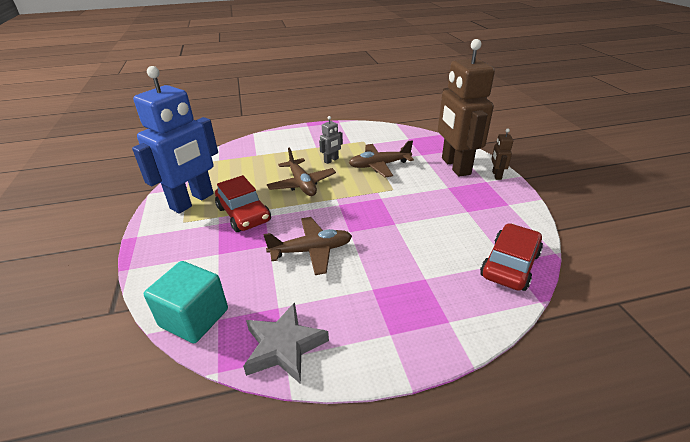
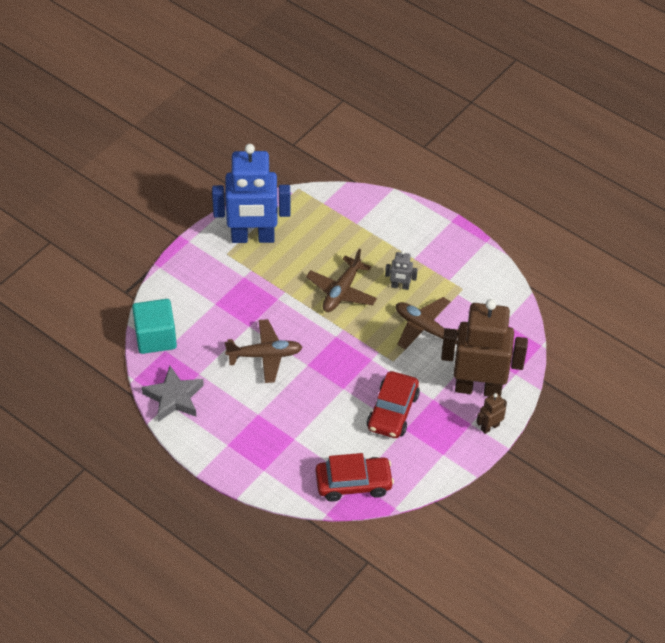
camera: 50 degrees right, 15 degrees up
red car [215,175,271,232] -> red car moved to [367,371,420,438]
brown plane [263,217,352,275] -> brown plane turned 45 degrees counterclockwise [225,319,302,383]
brown robot [438,39,495,177] -> brown robot turned 60 degrees clockwise [441,299,528,397]

